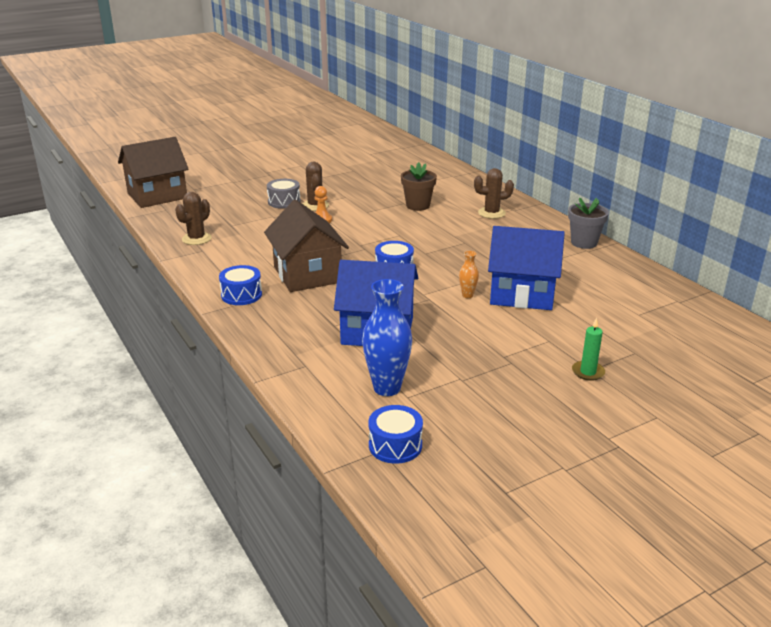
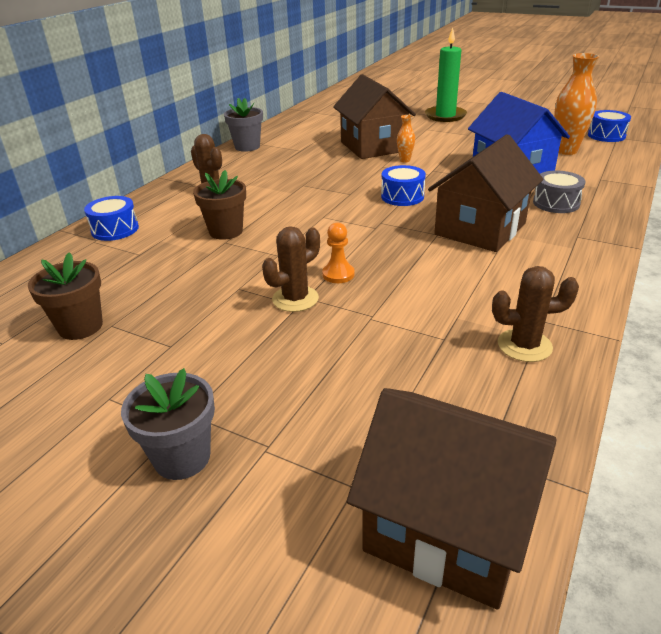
camera: 120 degrees left, 5 degrees up
blue drum [219,265,262,305] -> blue drum moved to [84,196,139,241]
grey drum [267,179,301,209] -> grey drum moved to [533,171,585,213]
blue vase [362,279,412,396] -> orange vase [554,53,599,155]
blue house [488,226,565,310] -> brown house [333,74,416,159]
green candle [572,318,605,381] -> green candle [425,27,467,122], size x1.89
none -> brown flower pot [28,252,103,340]
none -> grey flower pot [121,368,215,480]

